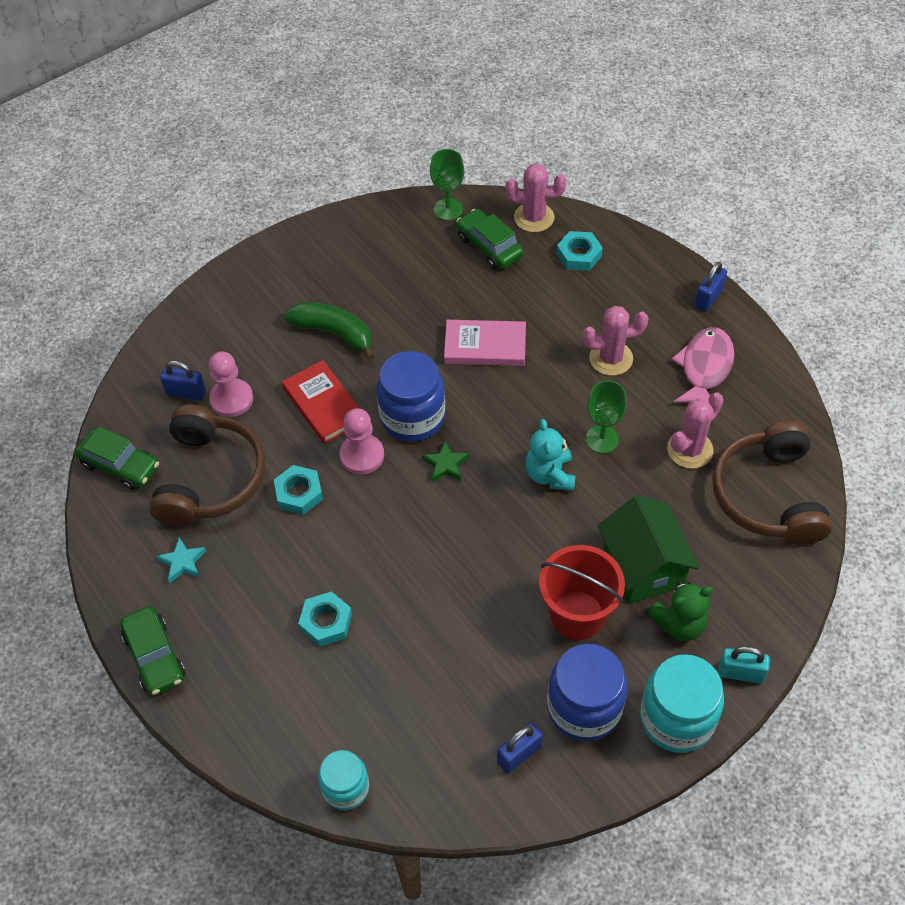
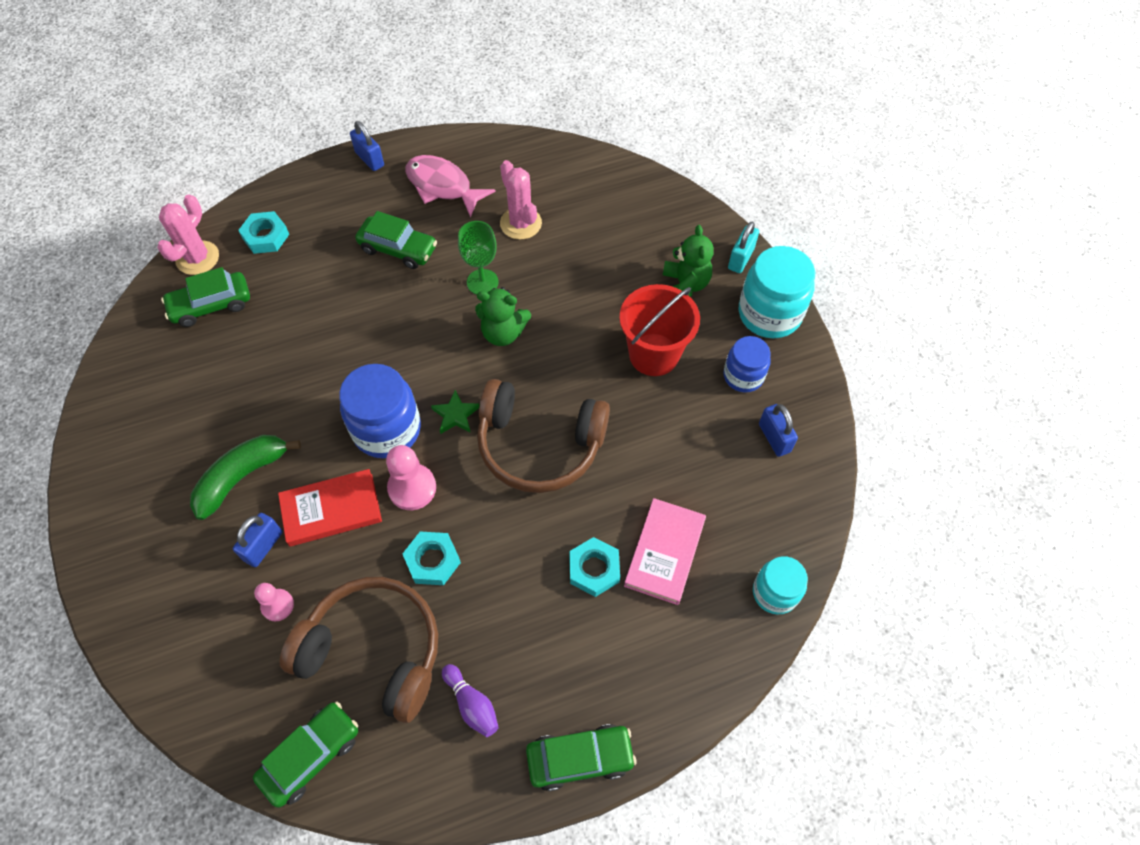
camera: 75 degrees left, 5 degrees up
turquoise star [156,537,206,583] -> purple bowling pin [442,664,499,737]
blue padlock [160,360,206,401] -> blue padlock moved to [233,513,282,567]
pink pawn [209,352,253,417] -> pink pawn [254,583,294,621], size x0.63
green goblet [430,149,464,221] -> none
pink book [444,320,526,366] -> pink book moved to [624,498,706,605]
turquoise teddy bear [525,419,576,491] -> green teddy bear [475,287,531,346]
blue jar [547,644,627,742] -> blue jar [723,336,771,393], size x0.61
pink cactus [582,306,649,376] -> green car [355,211,437,269]
green house [598,495,699,604] -> none
brown headphones [712,420,832,545] -> brown headphones moved to [477,379,610,493]

